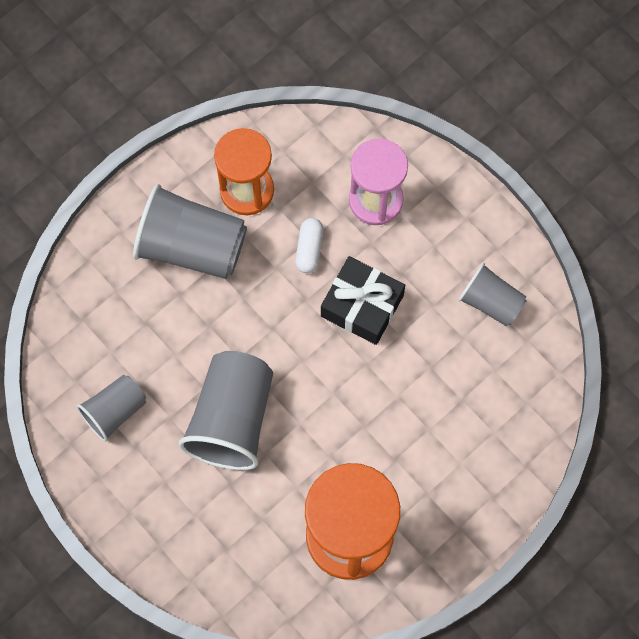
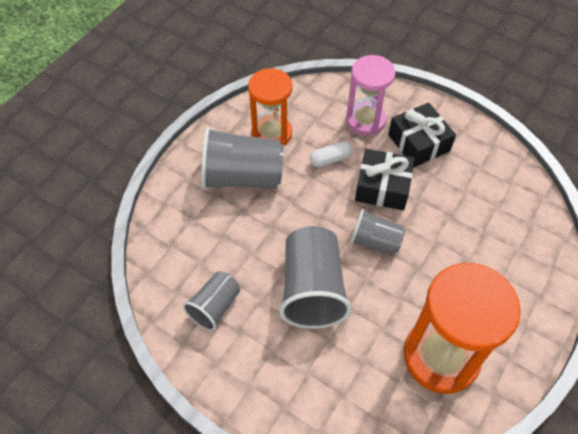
camera: 15 degrees left, 15 degrees down
white capsule [295,218,323,273] -> white capsule turned 75 degrees clockwise [310,142,351,167]
grey cup [458,263,527,326] -> grey cup moved to [350,209,405,255]
none -> black gift [388,103,456,167]

